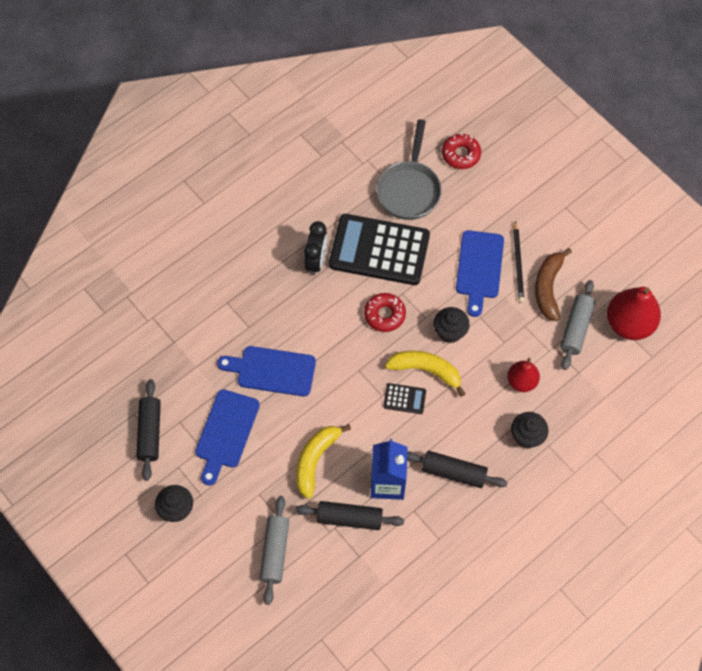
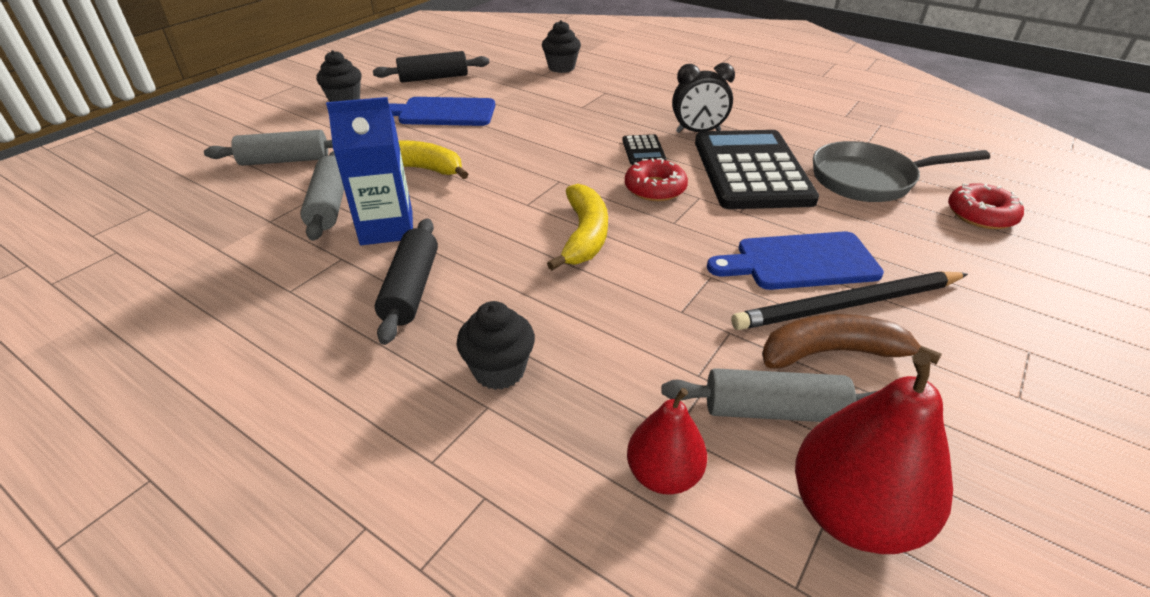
camera: 75 degrees right, 25 degrees down
blue cutting board [217,346,316,397] -> none
black rolling pin [296,501,404,530] -> grey rolling pin [300,151,344,241]
black calculator [383,383,426,414] -> black calculator moved to [622,134,667,165]
black cupcake [434,307,470,343] -> black cupcake moved to [542,20,581,73]
red pear [507,358,540,392] -> red pear moved to [627,388,707,494]
black pencil [513,221,524,302] -> black pencil [731,272,968,330], size x1.52

